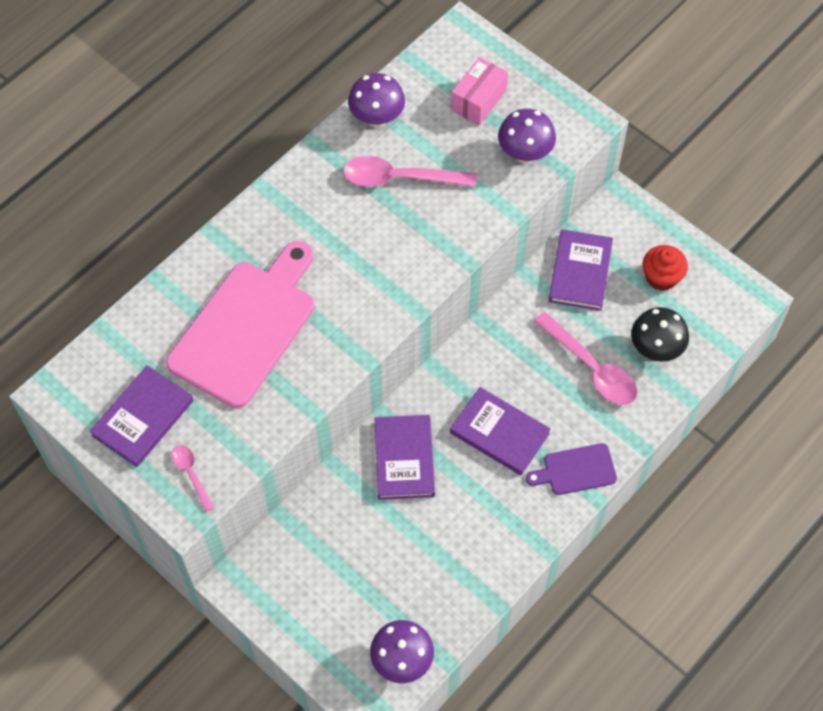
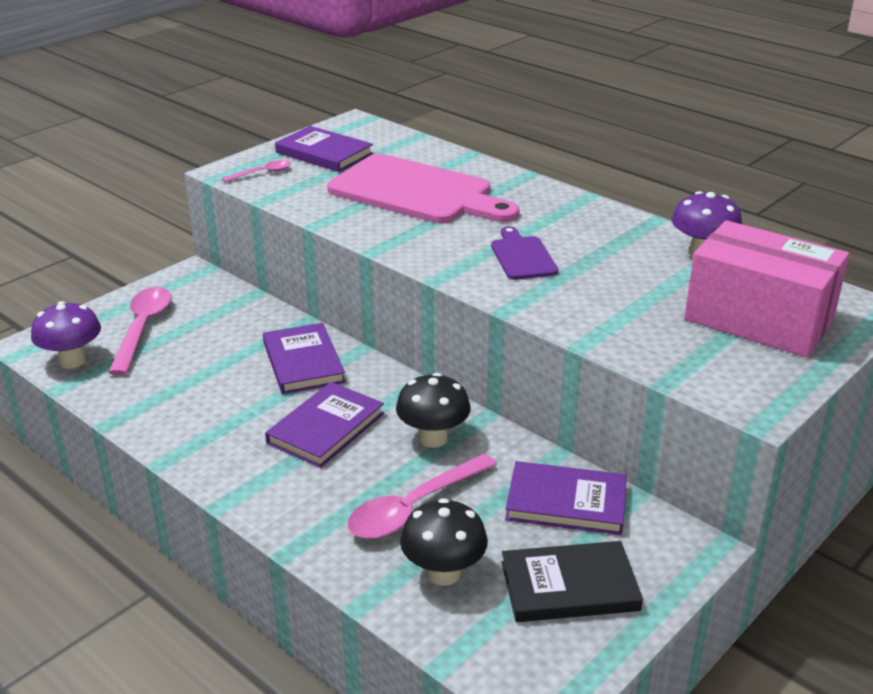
camera: 90 degrees right, 30 degrees down
pink spoon [343,156,477,187] -> pink spoon moved to [108,287,172,375]
purple book [374,415,435,500] -> purple book turned 75 degrees clockwise [263,323,346,394]
pink box [451,57,508,125] -> pink box [684,220,849,357], size x1.83
purple mushroom [498,109,556,163] -> none
purple cutting board [526,443,617,495] -> purple cutting board moved to [491,226,558,280]
red cupcake [643,245,688,291] -> black book [501,541,643,622]
none -> black mushroom [396,373,471,448]

